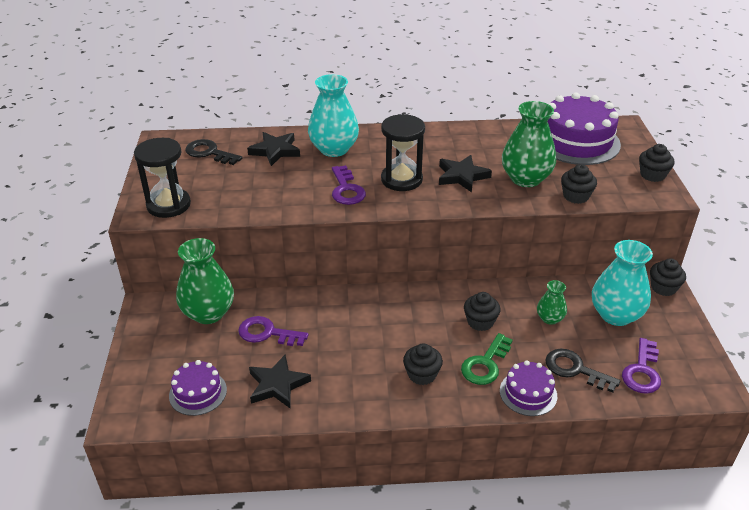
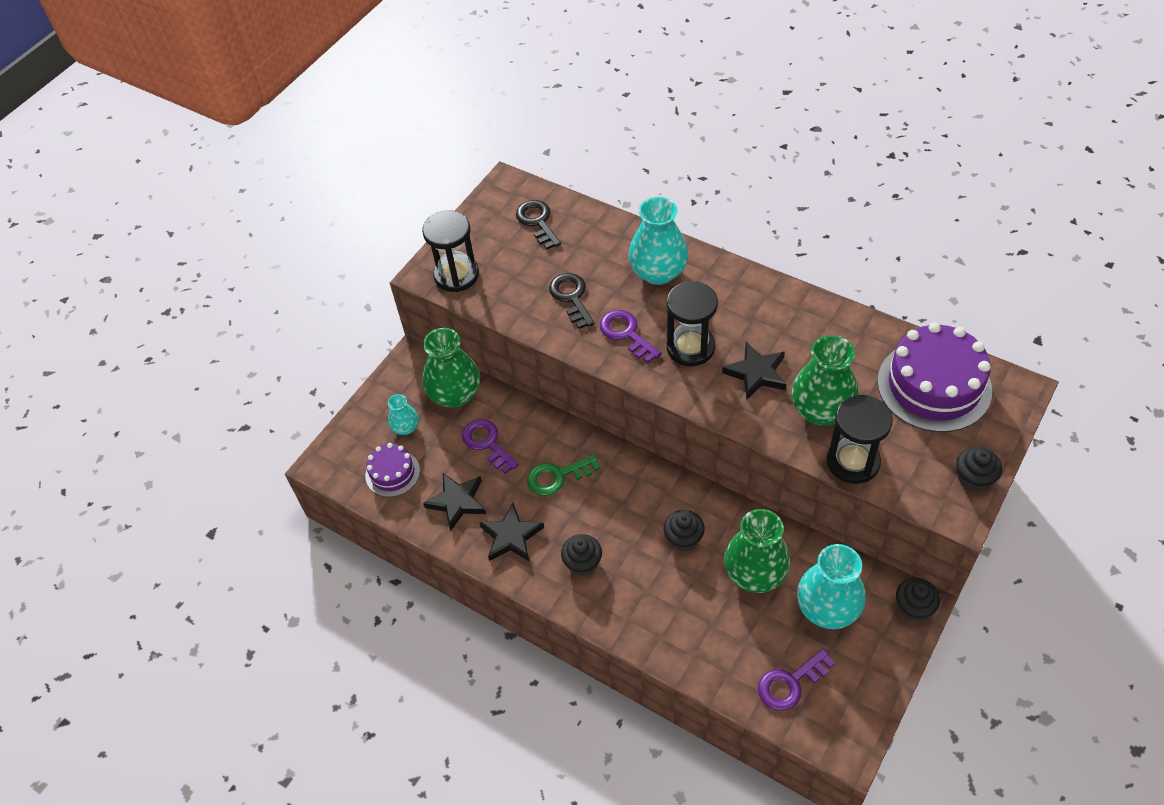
camera: 40 degrees right, 15 degrees up
black star [247,132,300,166] -> black star moved to [479,503,544,561]
purple key [332,165,366,205] -> purple key turned 120 degrees clockwise [600,310,661,363]
green key [461,333,513,385] -> green key moved to [527,454,600,496]
purple cake [500,360,557,416] -> none
green vase [537,280,567,325] -> green vase [724,509,791,593], size x1.91
black key [545,349,621,393] -> black key moved to [549,273,594,329]
black cupcake [561,164,597,204] -> black hourglass [827,395,893,484]
none -> turquoise vase [388,394,419,435]

